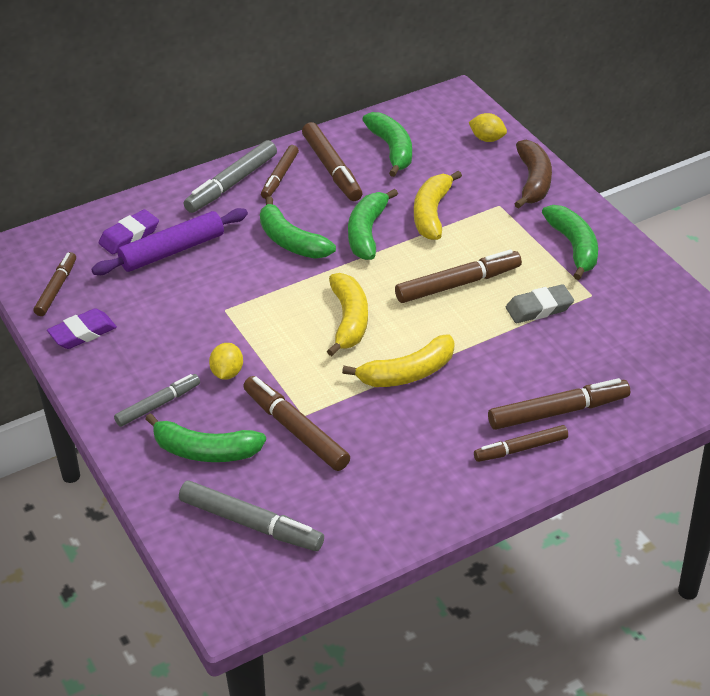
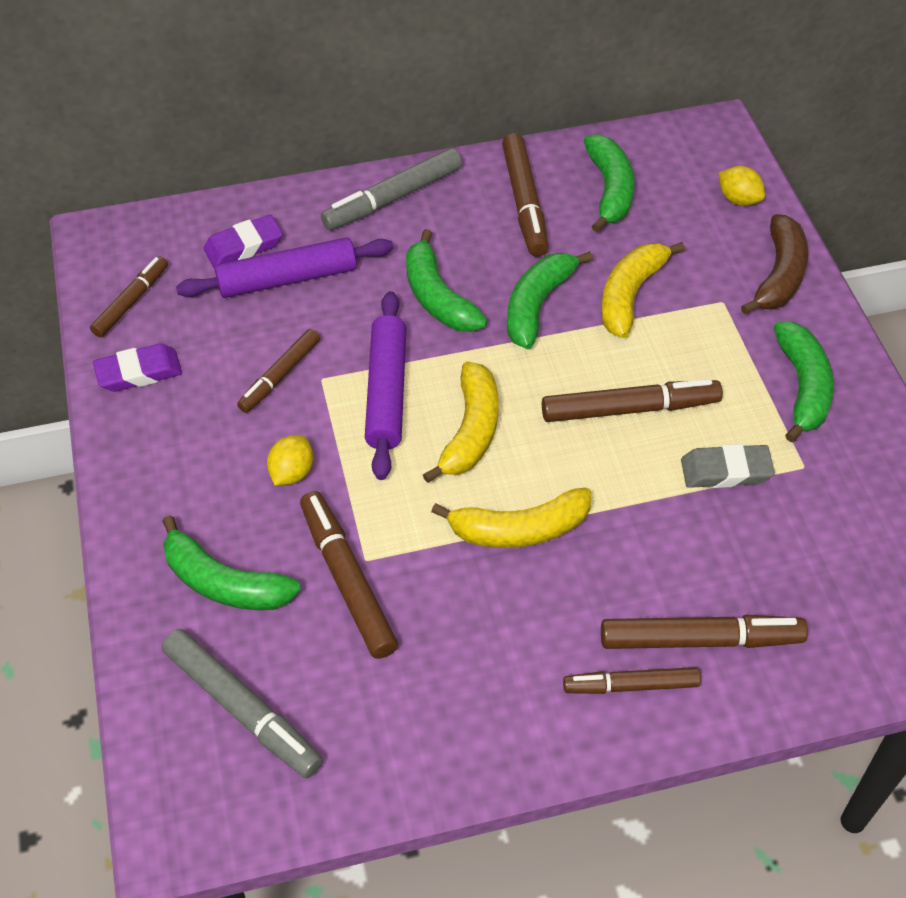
camera: 15 degrees right, 10 degrees up
grey marker [114,374,200,427] -> none
brown marker [261,145,299,199] -> brown marker moved to [237,329,320,413]
none -> purple rolling pin [365,291,406,480]

